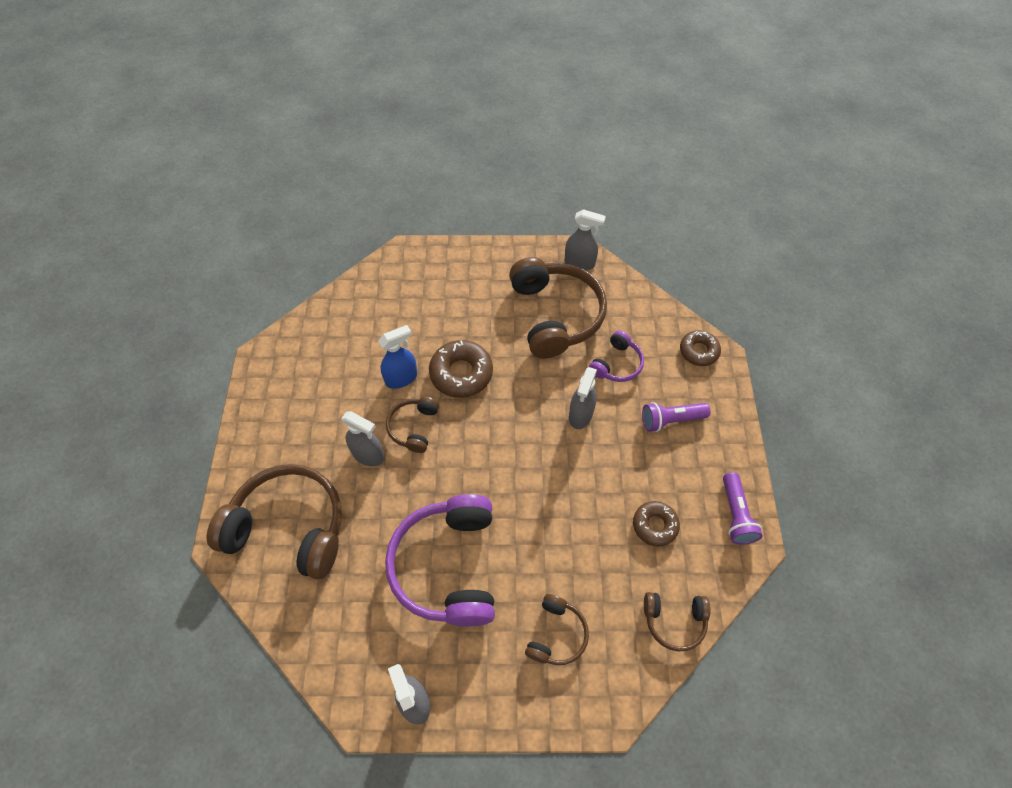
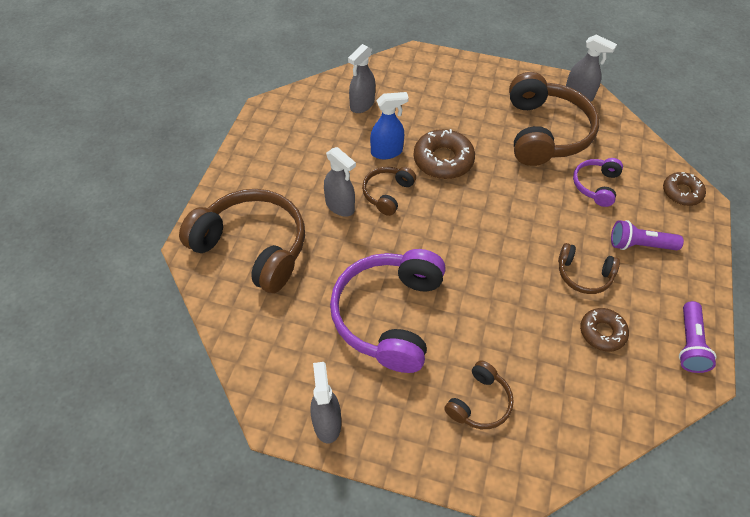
camera: 15 degrees right, 5 degrees down
grey spray bottle [569,367,597,429] -> grey spray bottle moved to [348,44,375,113]
purple headphones [589,330,644,382] -> purple headphones turned 150 degrees clockwise [573,158,623,207]
brown headphones [644,592,711,651] -> brown headphones moved to [558,243,620,294]

